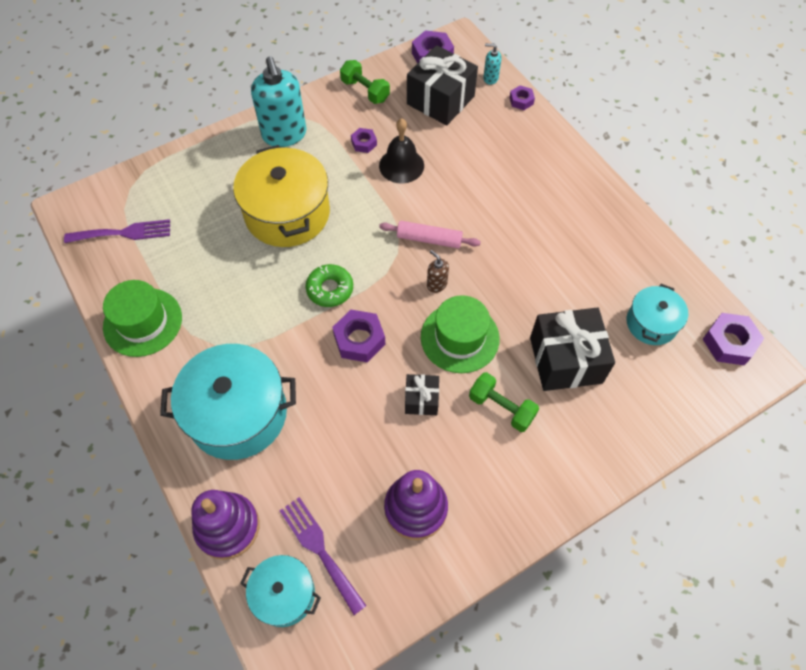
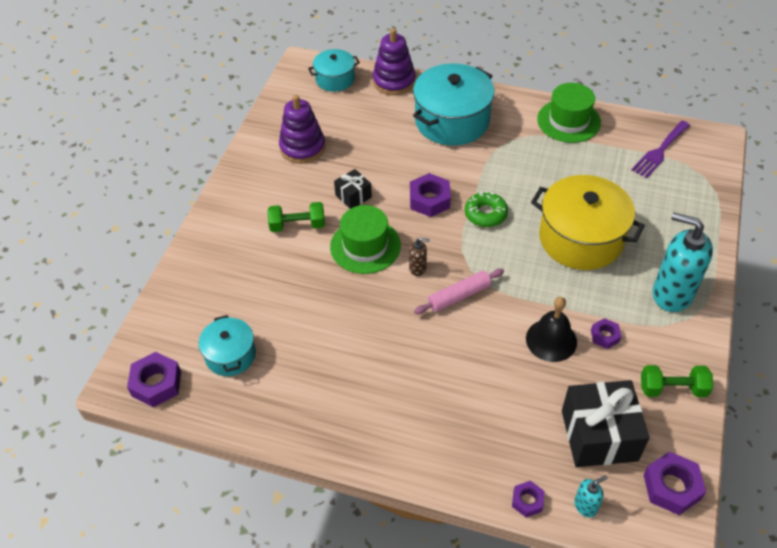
camera: 140 degrees right, 10 degrees down
purple fork [280,497,366,615] -> none
black gift [530,307,615,391] -> none

